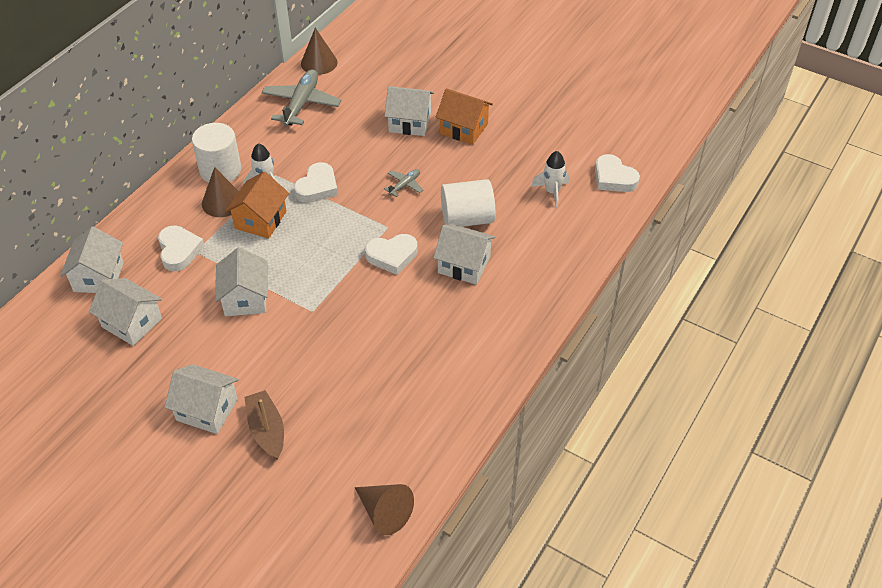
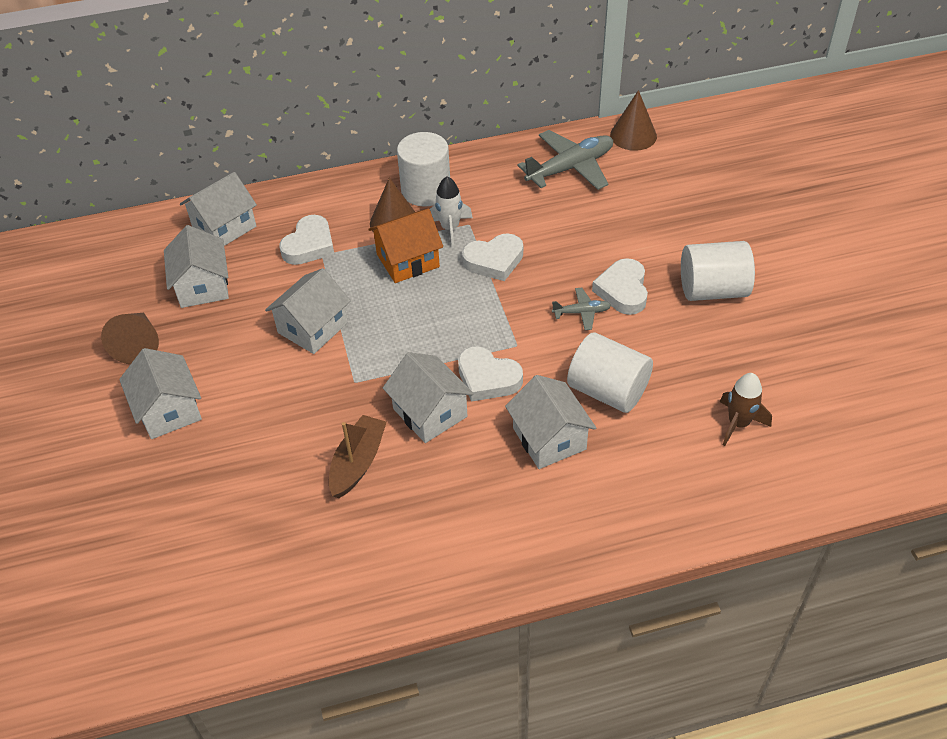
camera: 45 degrees right, 0 degrees up
brown boat [244,390,284,460] -> brown boat moved to [329,415,387,498]
brown cone [355,484,414,535] -> brown cone moved to [101,313,159,364]
white house [384,86,434,136] -> white house moved to [383,352,474,443]
orange house [436,88,493,145] -> white cylinder [681,241,755,301]
white rocket [531,151,570,208] -> brown rocket [720,373,772,446]
white heart [595,154,640,192] -> white heart moved to [592,258,648,315]

